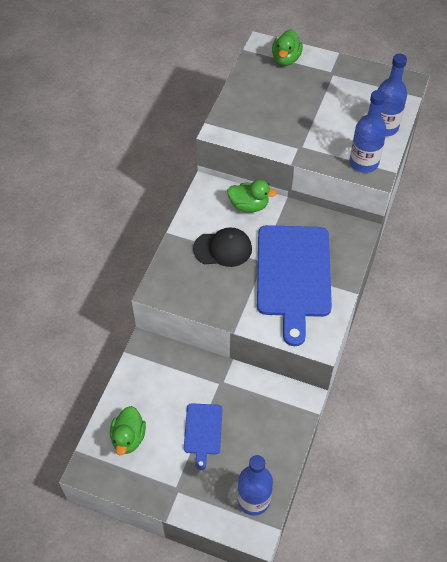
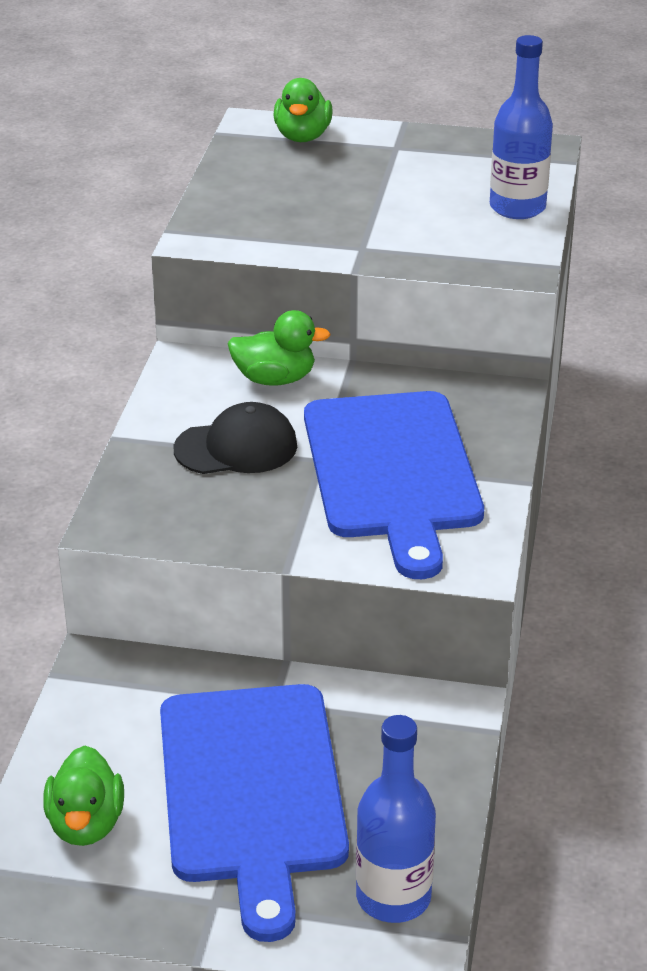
camera: 10 degrees left, 20 degrees down
blue cutting board [184,403,222,470] -> blue cutting board [160,684,349,942], size x2.10
blue bottle [349,90,387,173] -> none

